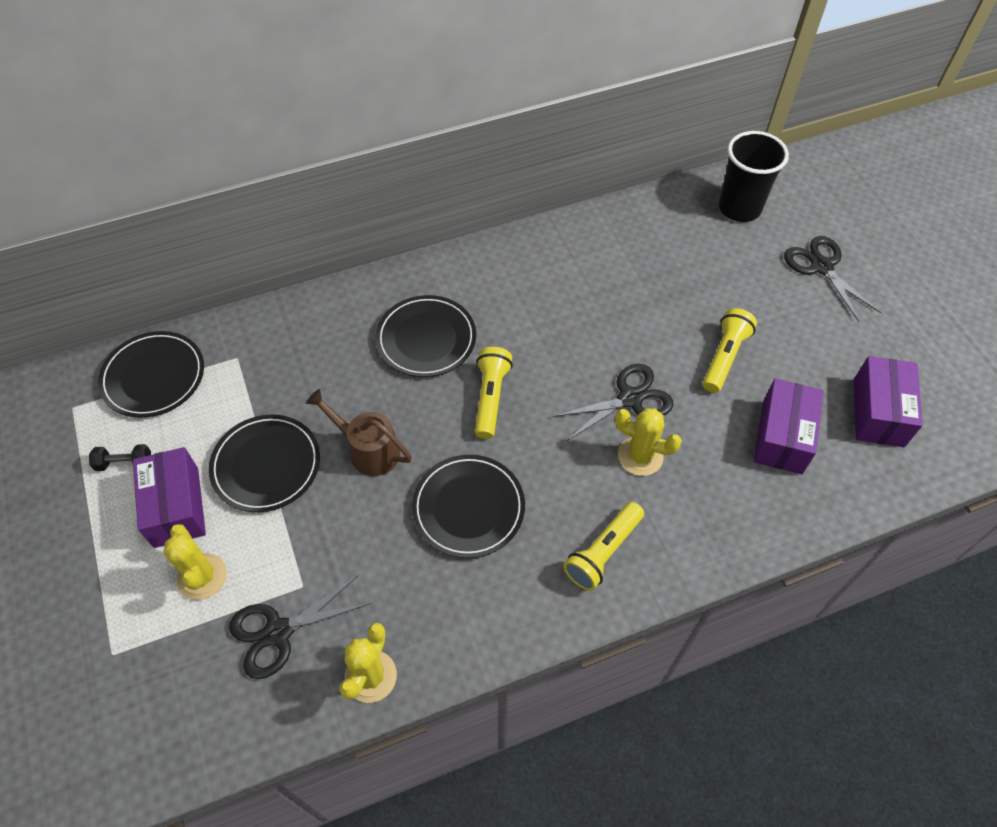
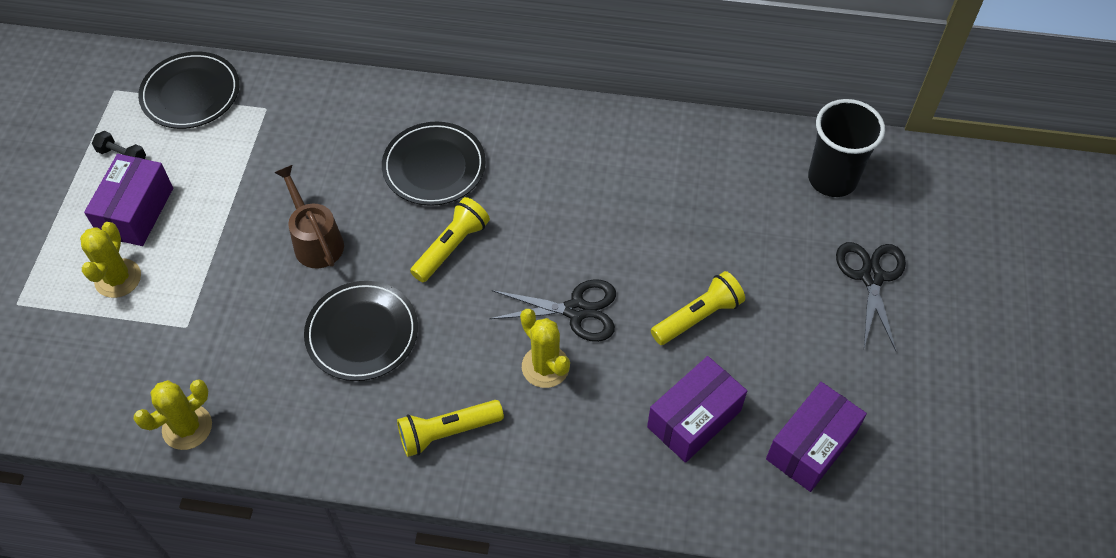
camera: 30 degrees right, 0 degrees up
black plate [209,414,320,512] -> none
black scissors [229,576,371,679] -> none

